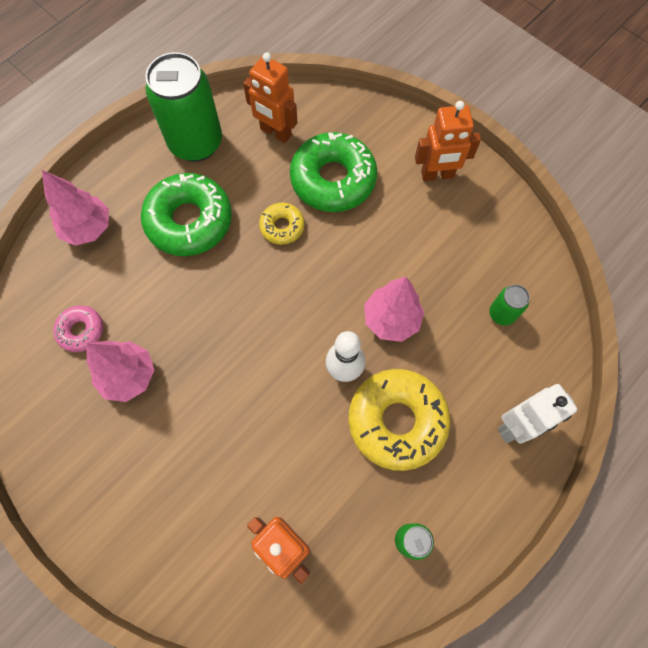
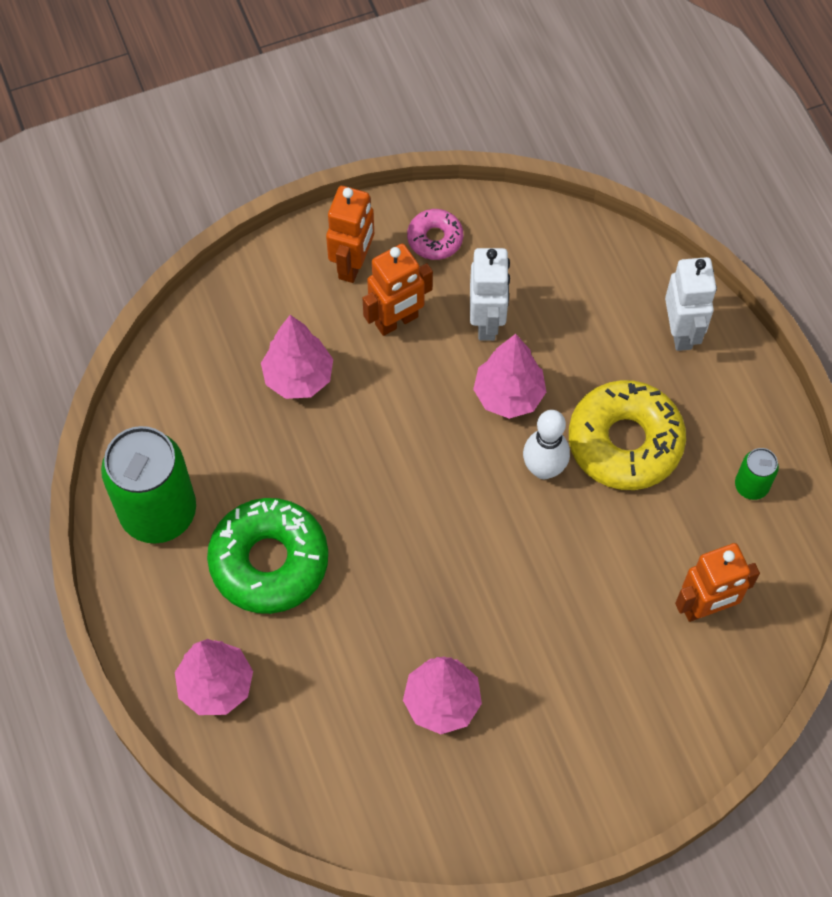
camera: 65 degrees left, 5 degrees down
pink donut [53,306,103,352] -> pink donut moved to [407,209,463,260]
orange robot [243,52,298,143] -> orange robot moved to [362,244,433,336]
yellow donut [259,203,305,245] -> none
green donut [290,132,377,212] -> pink tree [261,315,333,399]
green can [489,285,530,326] -> none
none -> white robot [470,248,510,341]

